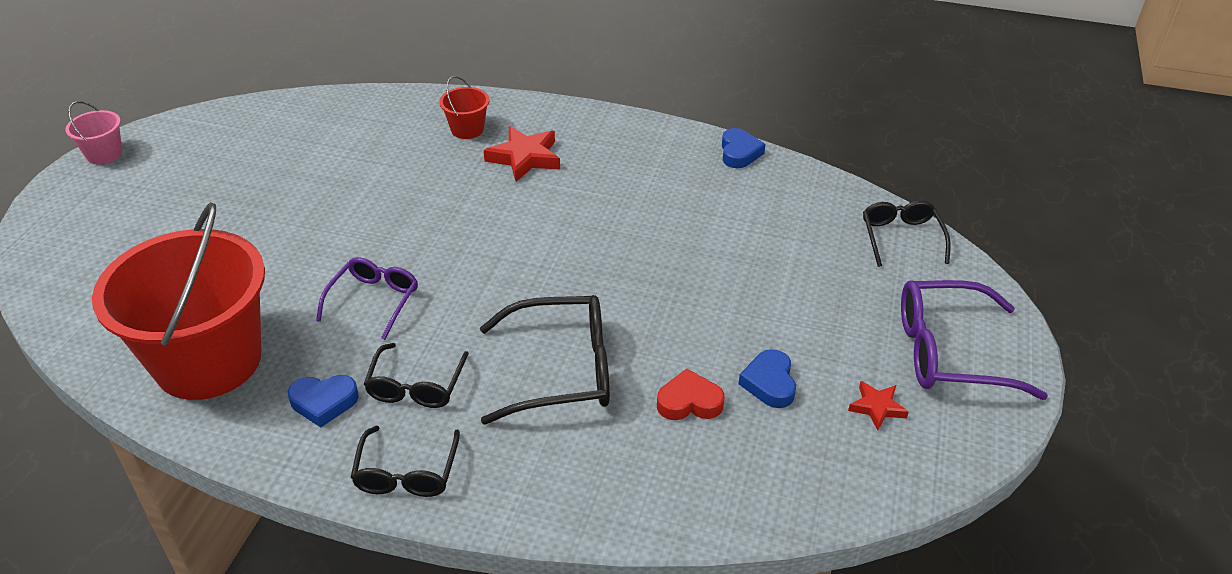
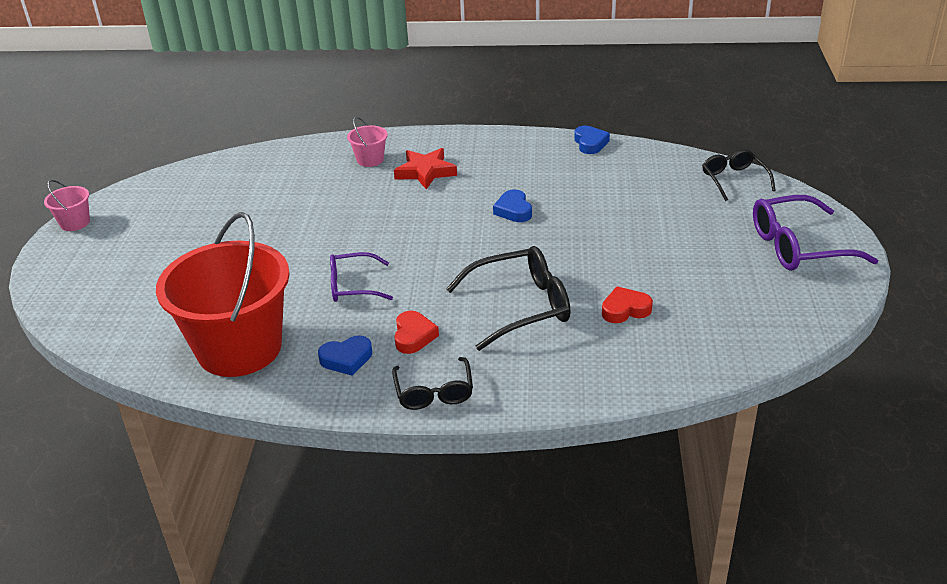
camera: 10 degrees left, 5 degrees down
purple glasses [316,257,418,340] -> purple glasses turned 105 degrees counterclockwise [330,252,393,302]
black glasses [363,343,469,408] -> red heart [394,311,439,354]
red bucket [439,76,489,139] -> pink bucket [347,117,388,167]
blue heart [739,349,796,408] -> blue heart moved to [493,189,532,222]
red star [848,381,909,430] -> none

